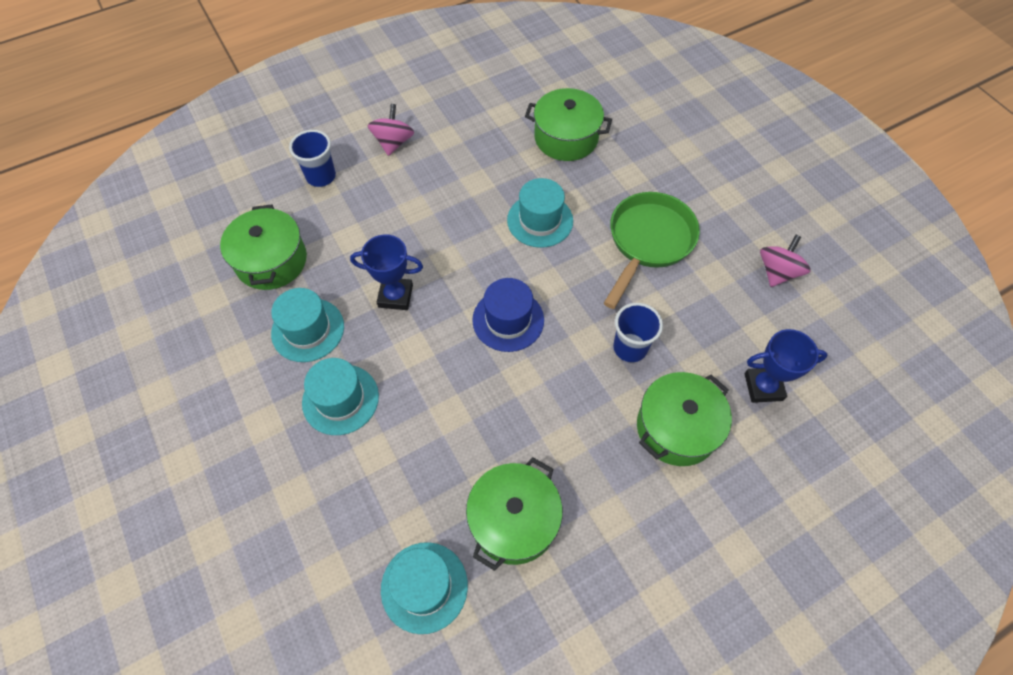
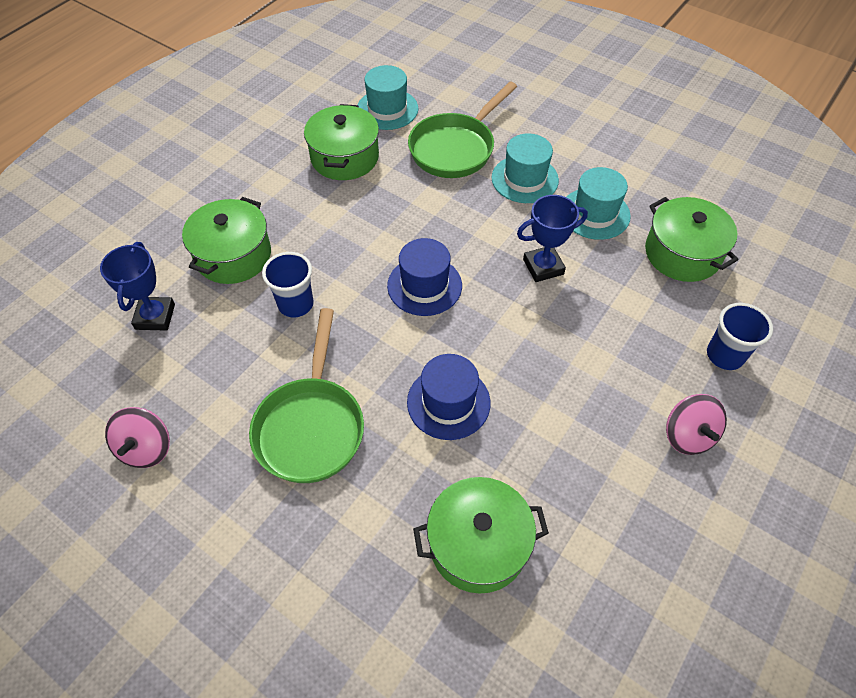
camera: 155 degrees right, 5 degrees down
turquoise hat [507,178,573,248] -> blue hat [407,354,490,440]
blue trophy [745,329,827,403] -> blue trophy turned 60 degrees counterclockwise [100,242,175,331]
none -> green pan [408,81,517,178]

